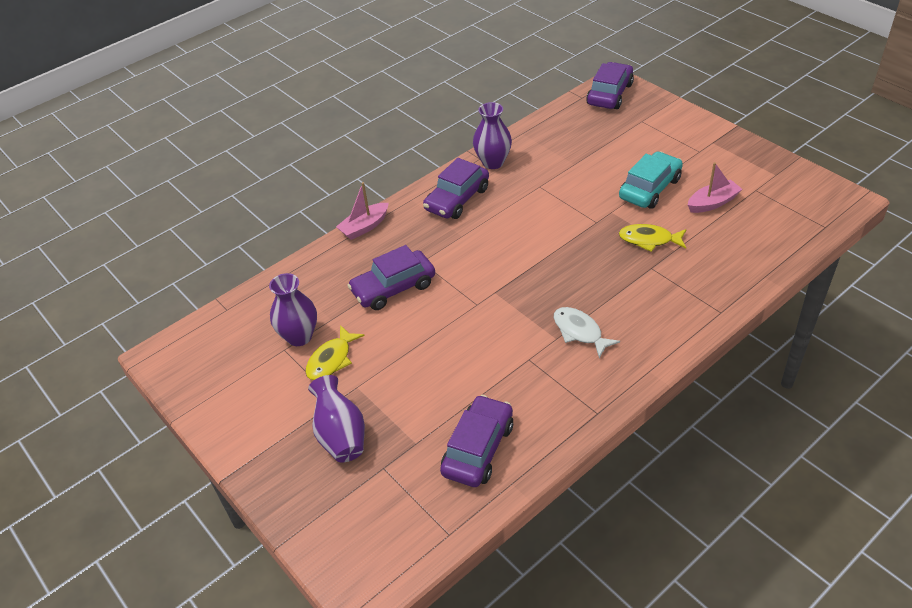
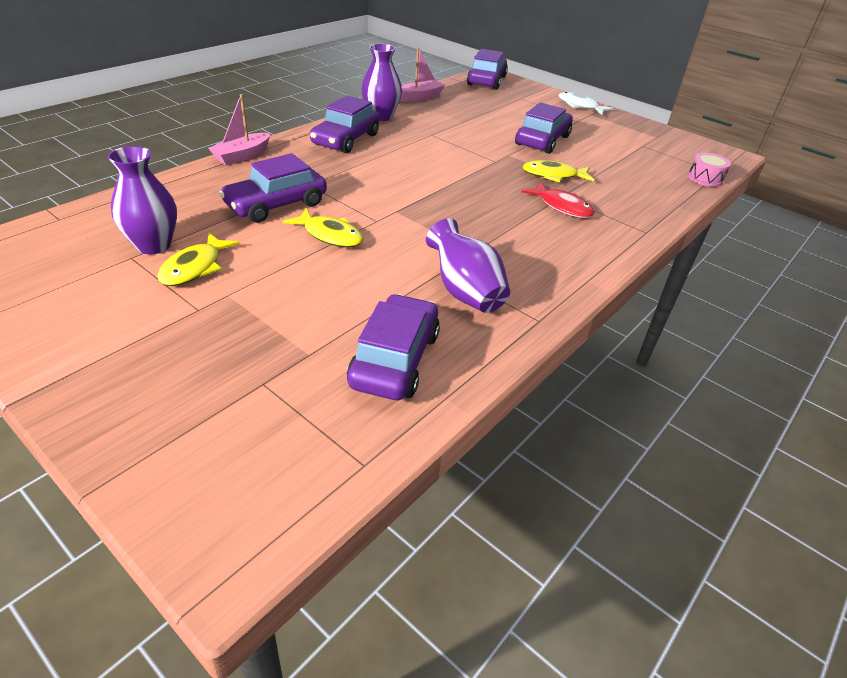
camera: 15 degrees left, 5 degrees down
purple vase [308,375,365,463] -> purple vase moved to [426,218,510,313]
white fish [553,307,620,358] -> white fish moved to [558,92,614,115]
turquoise car [619,151,683,209] -> purple car [515,102,573,154]
pink boat [688,162,742,213] -> pink boat moved to [400,48,445,101]
none -> yellow fish [283,208,363,247]
none -> red fish [521,182,595,218]
none -> pink drum [688,153,731,187]

